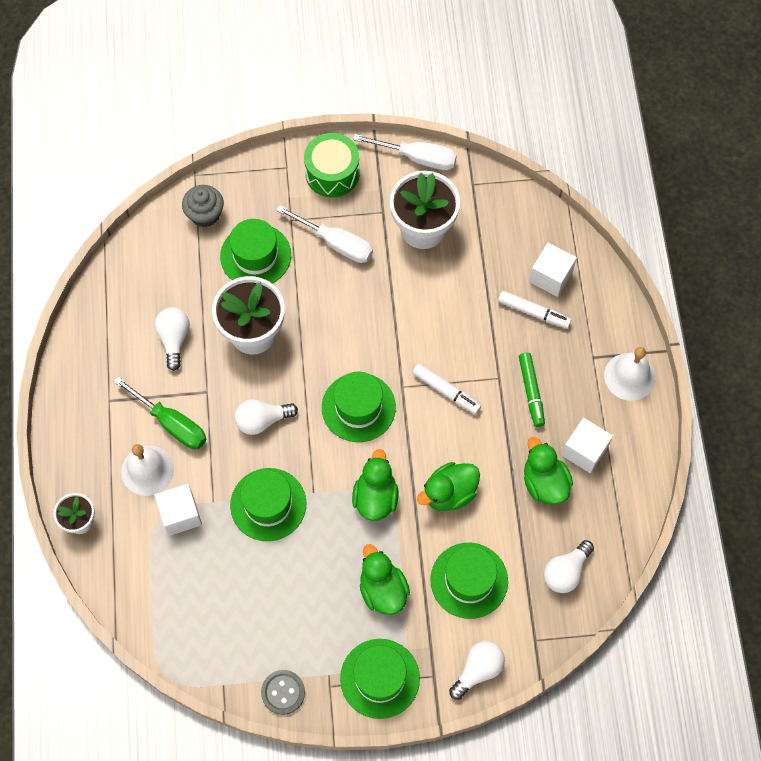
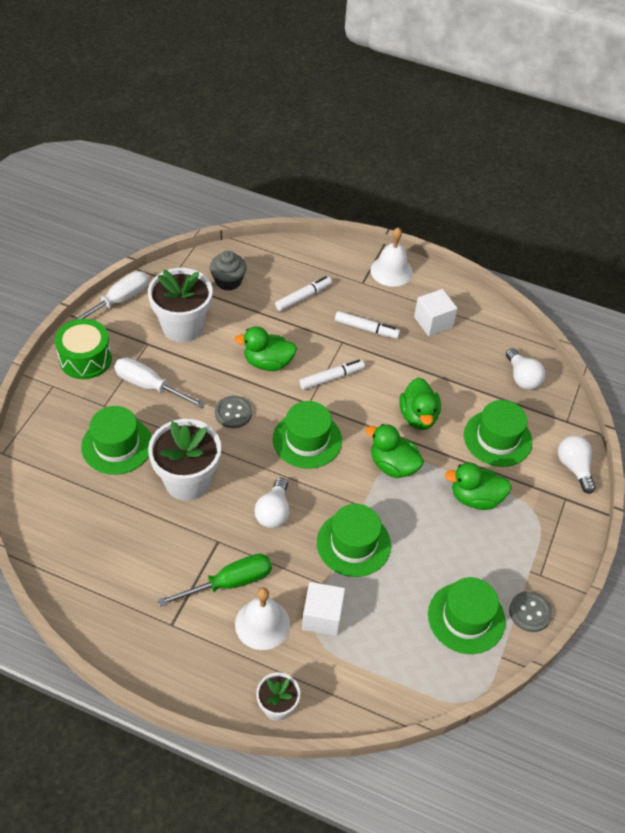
camera: 65 degrees left, 15 degrees down
white light bulb [155,307,190,371] -> none
grey cupcake [182,185,224,227] -> grey cupcake moved to [210,251,247,291]
white screwdriver [276,205,373,263] -> white screwdriver turned 120 degrees counterclockwise [114,357,206,408]
green hat [340,639,420,719] -> green hat moved to [428,577,506,654]
green marker [519,353,545,427] -> white marker [335,311,400,339]
green duck [524,437,573,505] -> green duck moved to [234,326,297,371]
white cube [529,243,577,297] -> none
none -> grey button [215,396,252,428]

